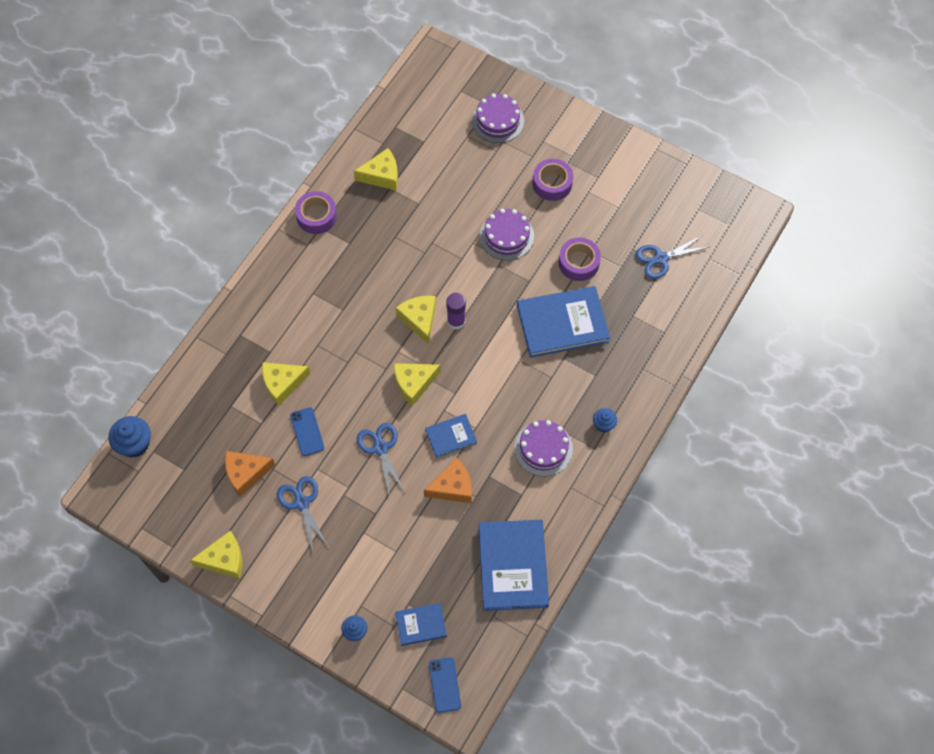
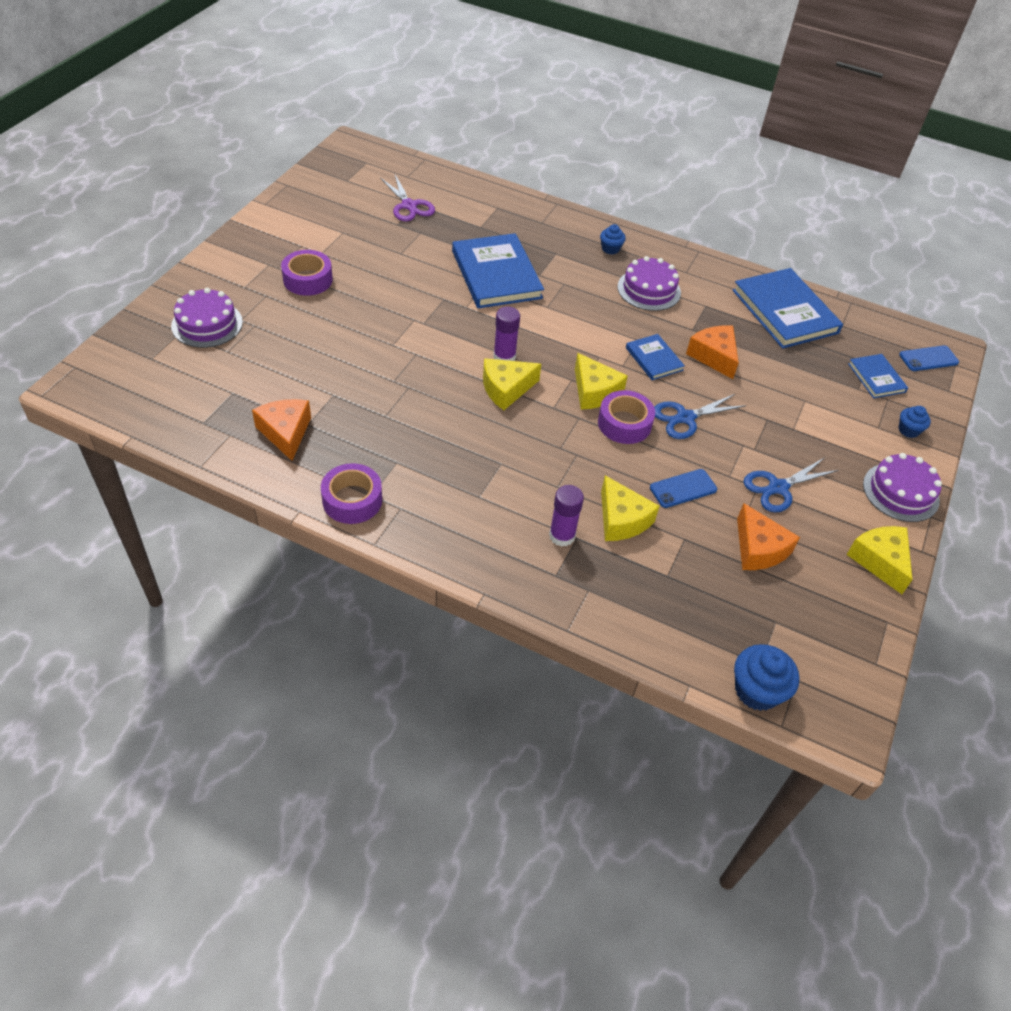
camera: 100 degrees left, 15 degrees down
yellow cheese [354,148,398,190] -> orange cheese [252,399,311,461]
blue book [479,520,549,611] -> blue book turned 75 degrees clockwise [732,268,843,349]
purple cake [480,209,534,260] -> purple cake moved to [863,453,942,522]
purple tape [559,237,601,281] -> purple tape moved to [598,390,655,444]
blue scissors [636,236,709,279] -> purple scissors [380,173,435,221]
none -> purple glue stick [549,485,584,547]

